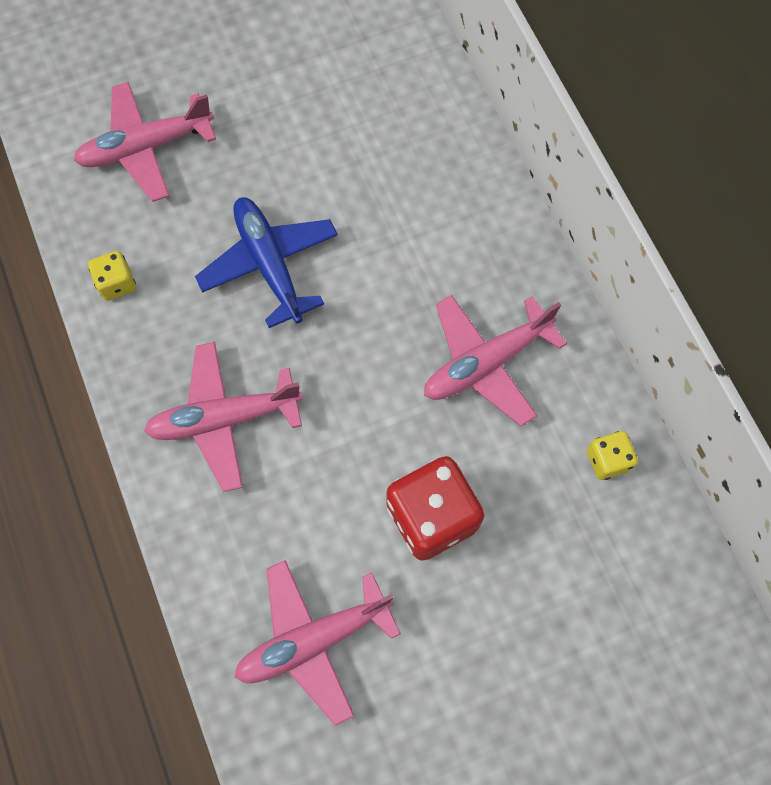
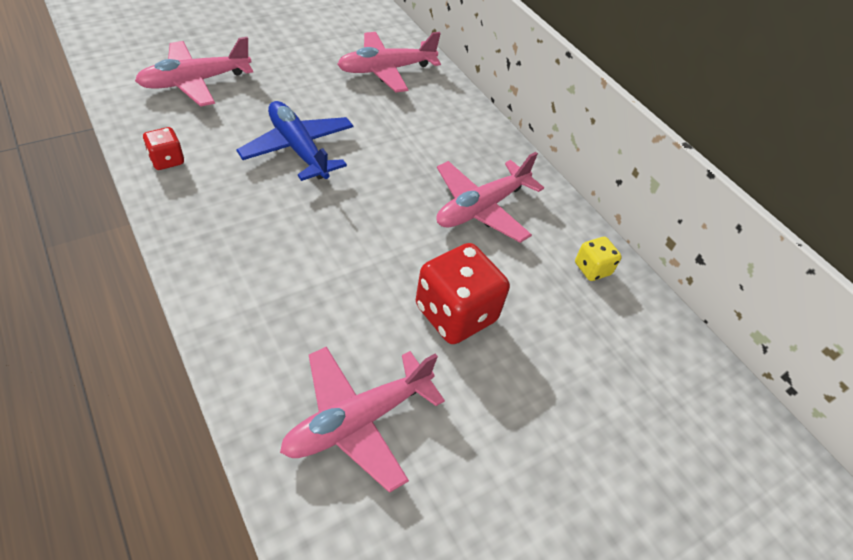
camera: 15 degrees left, 20 degrees down
yellow dice [88,251,136,301] -> red dice [143,127,184,170]
pink plane [144,342,303,492] -> pink plane moved to [337,32,441,92]

